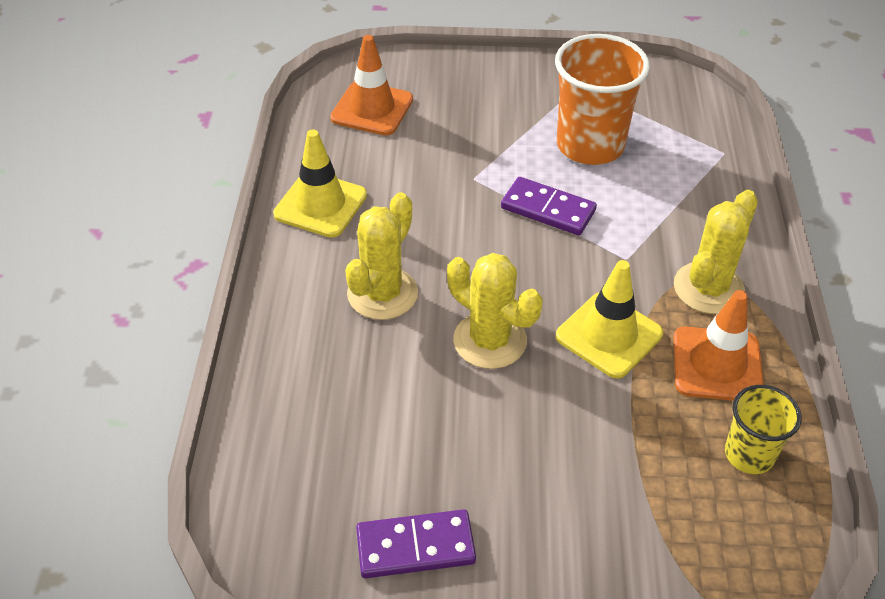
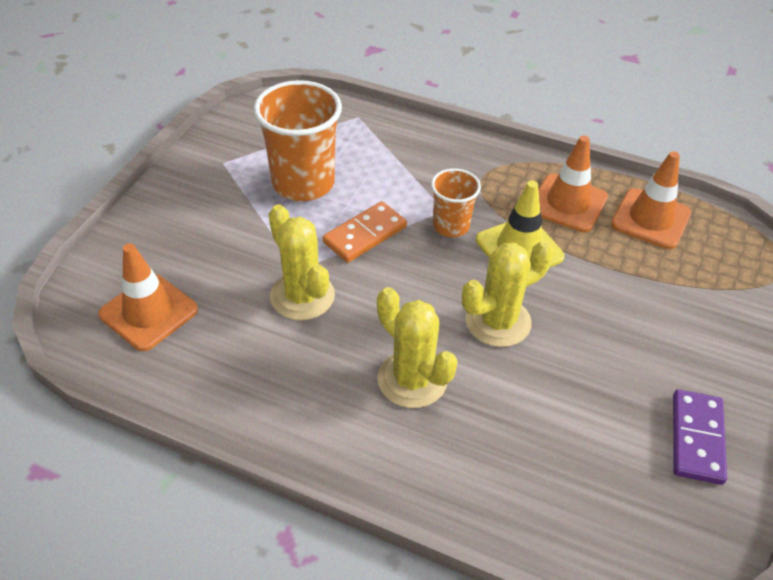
camera: 70 degrees left, 0 degrees up
yellow traffic cone [273,129,367,238] -> none
purple domino [501,177,597,235] -> orange domino [323,201,407,263]
yellow cactus [674,190,758,314] -> yellow cactus moved to [269,204,335,320]
yellow cup [725,385,801,474] -> orange traffic cone [611,151,691,249]
none -> orange cup [431,168,481,237]

